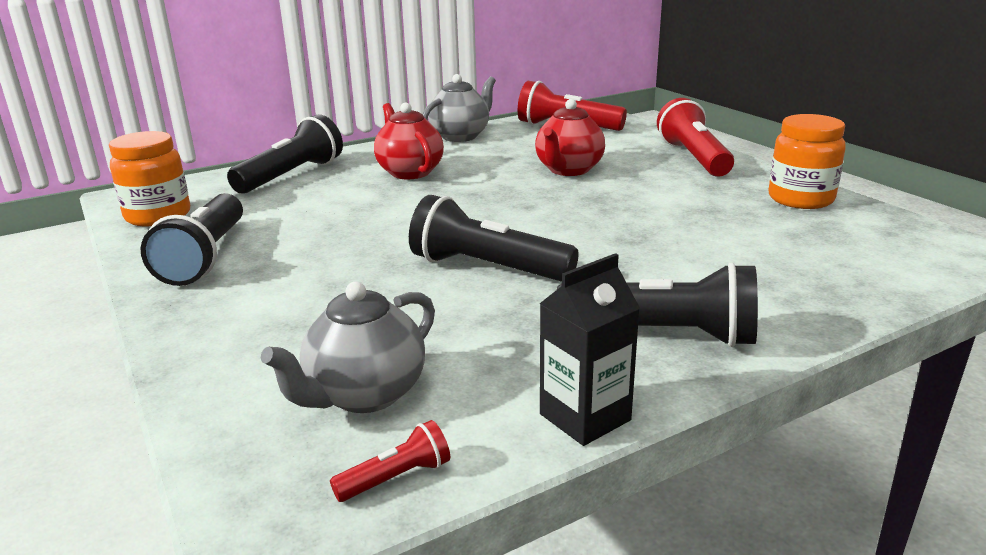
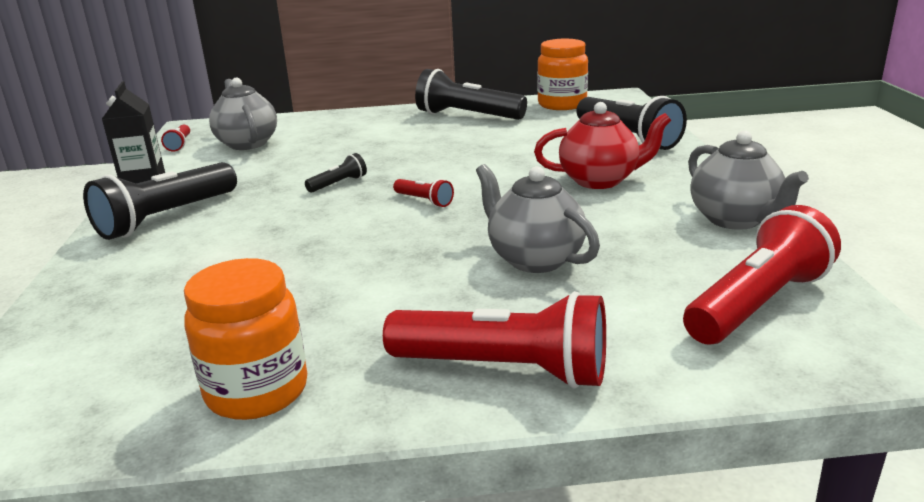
camera: 115 degrees right, 0 degrees up
black flashlight [409,195,579,282] -> black flashlight [305,153,367,193], size x0.46
red teapot [535,99,605,176] -> grey teapot [476,164,600,273]
none -> red flashlight [393,179,454,207]

